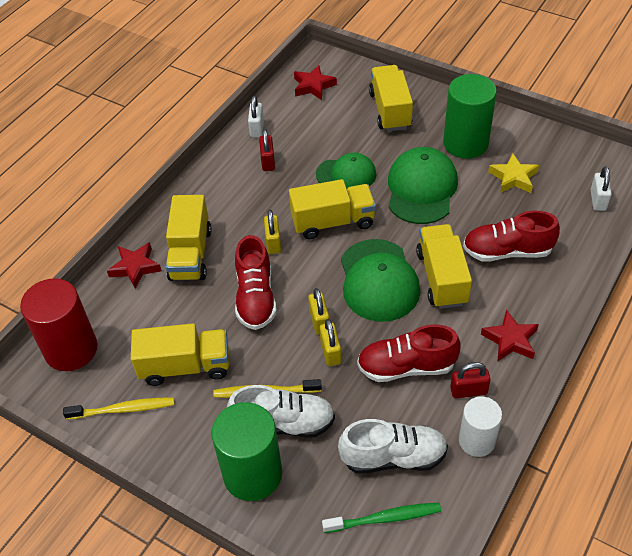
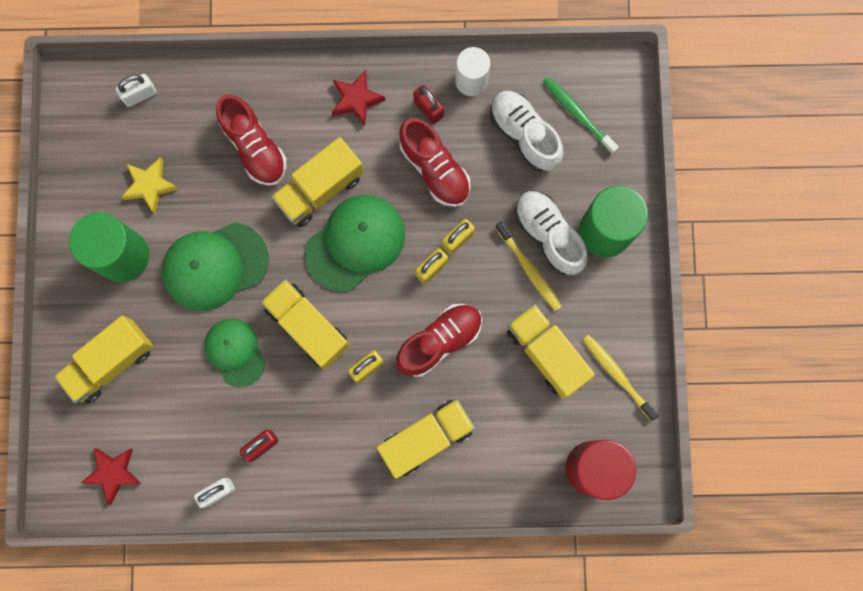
camera: 125 degrees left, 30 degrees up
red star [107,242,162,289] -> none

